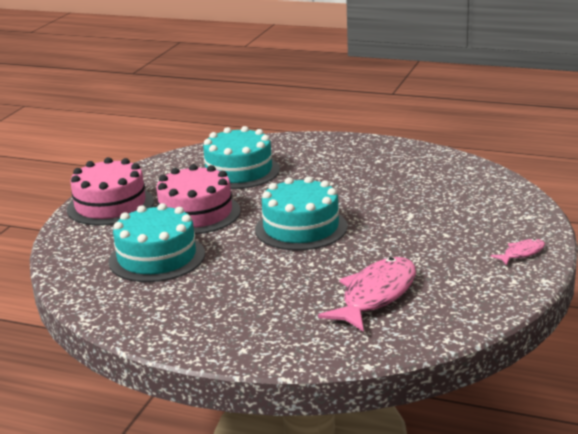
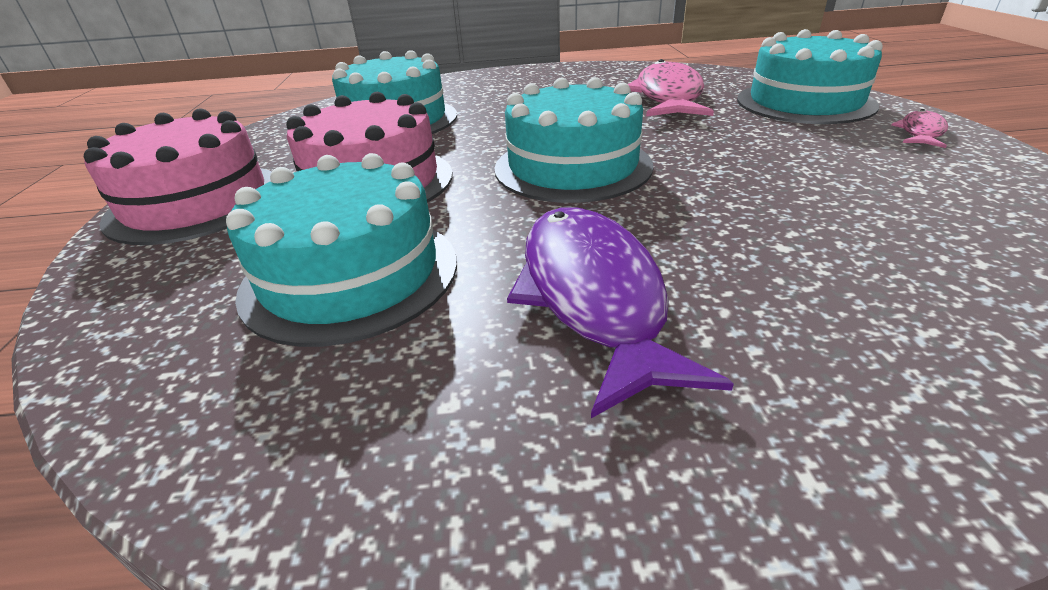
camera: 25 degrees left, 10 degrees up
pink fish [318,257,416,332] -> pink fish moved to [628,59,714,116]
none -> purple fish [507,207,734,418]
none -> turquoise cake [737,29,883,124]

